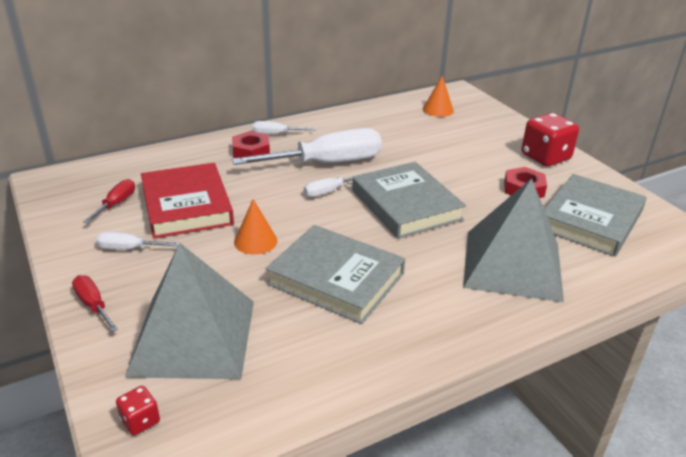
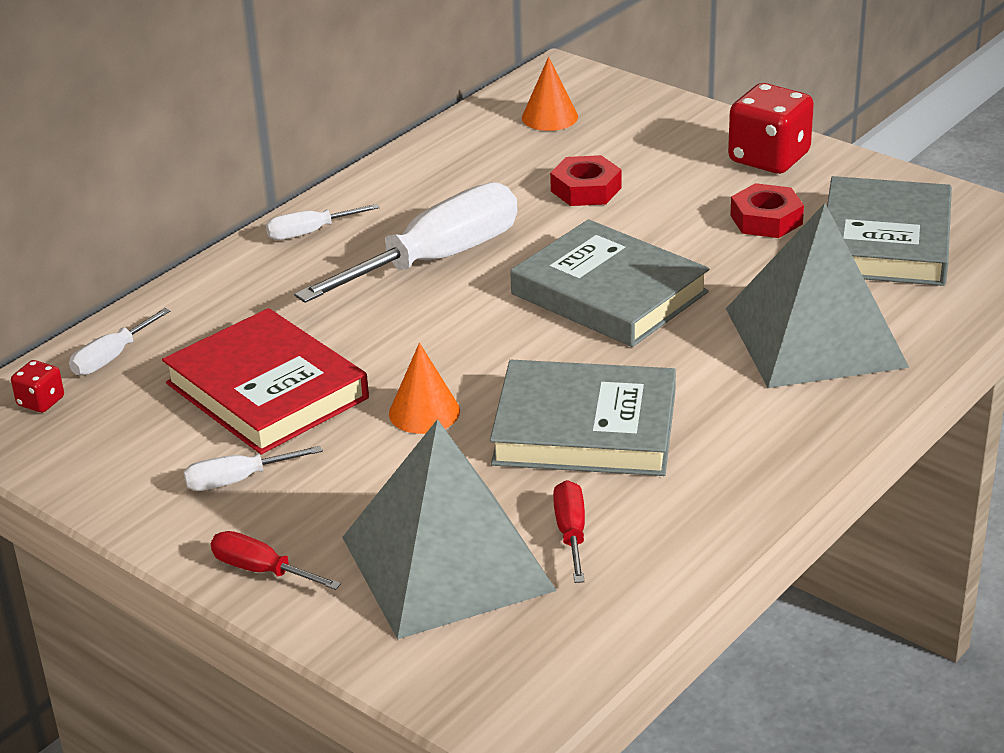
camera: 20 degrees left, 0 degrees up
red screwdriver [83,179,135,223] -> red screwdriver moved to [553,480,585,583]
red dice [116,386,160,436] -> red dice moved to [11,360,64,413]
red nut [232,131,270,158] -> red nut moved to [550,155,621,206]
white screwdriver [304,173,365,197] -> white screwdriver moved to [69,308,170,376]

